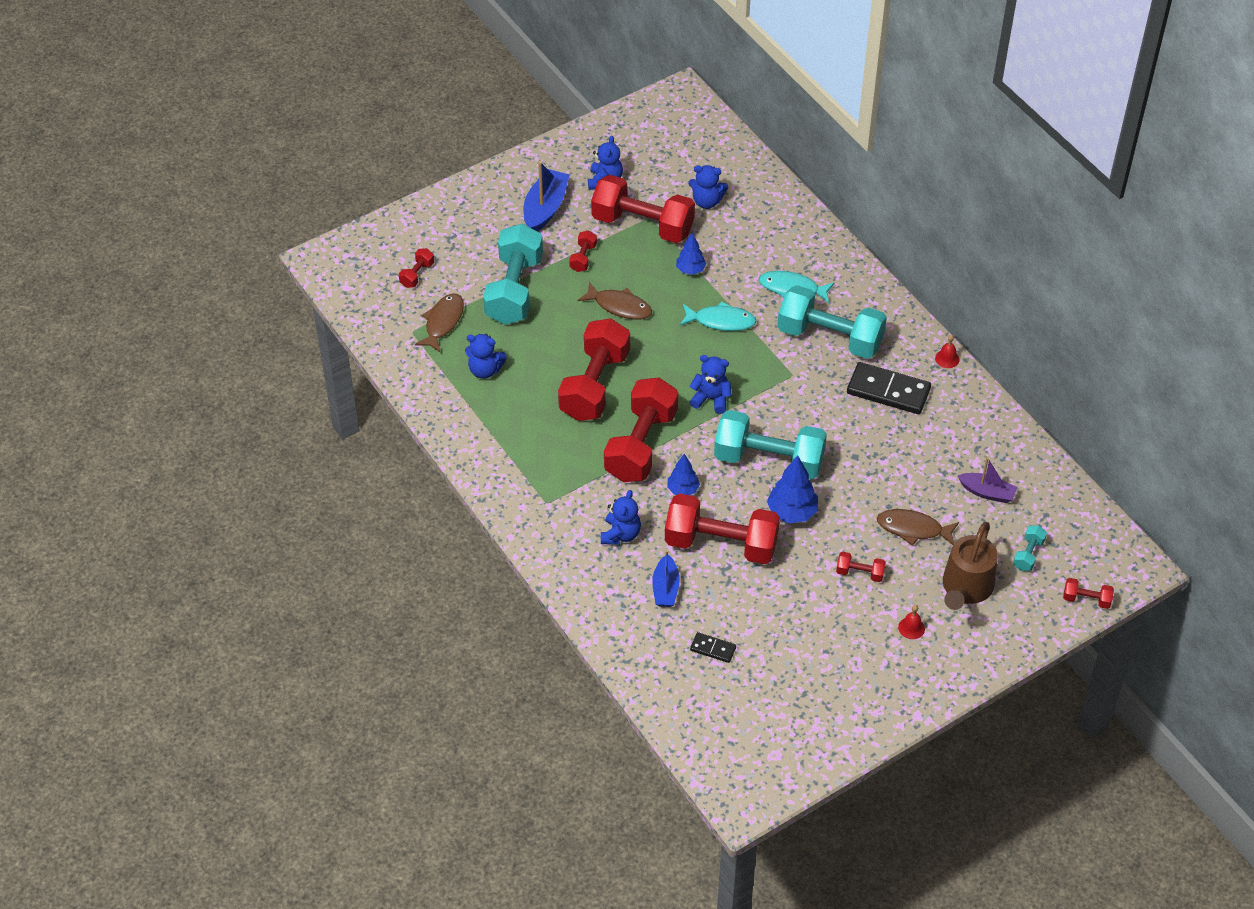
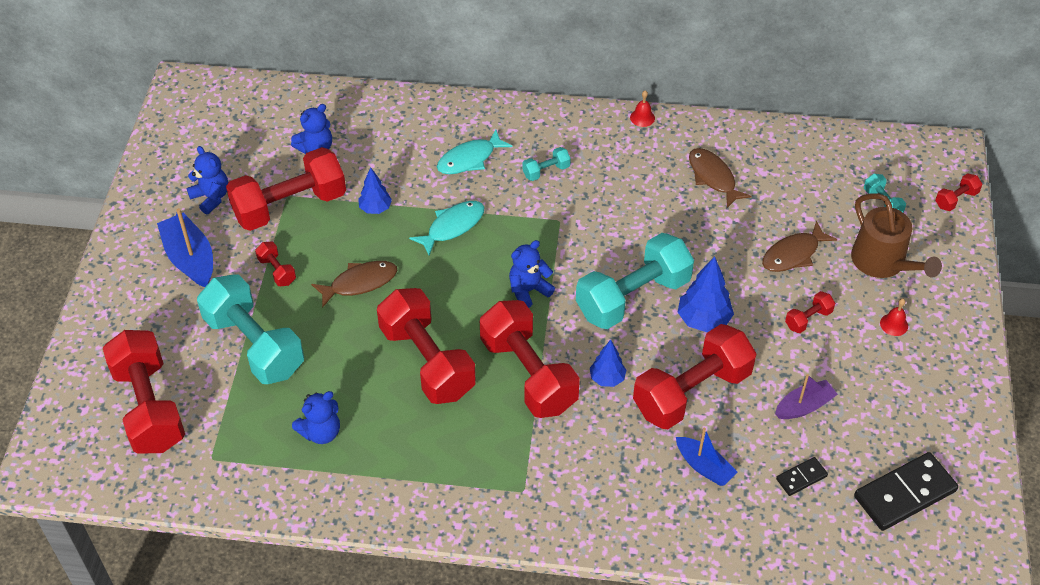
camera: 50 degrees left, 0 degrees up
red dumbbell [399,248,434,288] -> red dumbbell [103,330,185,454], size x2.34
brown fish [415,294,464,352] -> brown fish moved to [689,148,752,208]
blue teddy bear [601,490,641,545] -> none
turquoise dumbbell [777,285,887,359] -> turquoise dumbbell [522,147,571,181], size x0.43
black domino [847,362,931,414] -> black domino moved to [854,452,958,531]
purple boat [957,457,1018,503] -> purple boat moved to [775,374,838,419]

